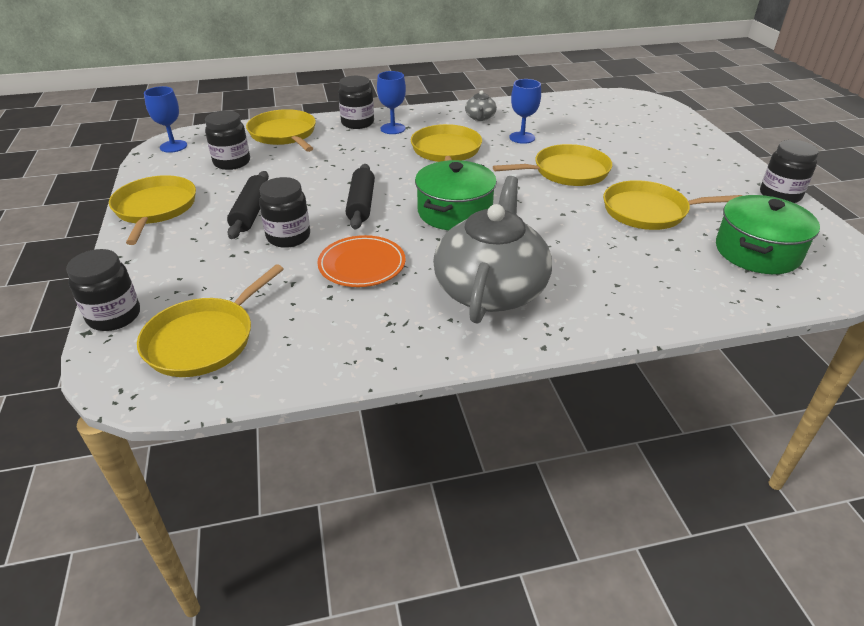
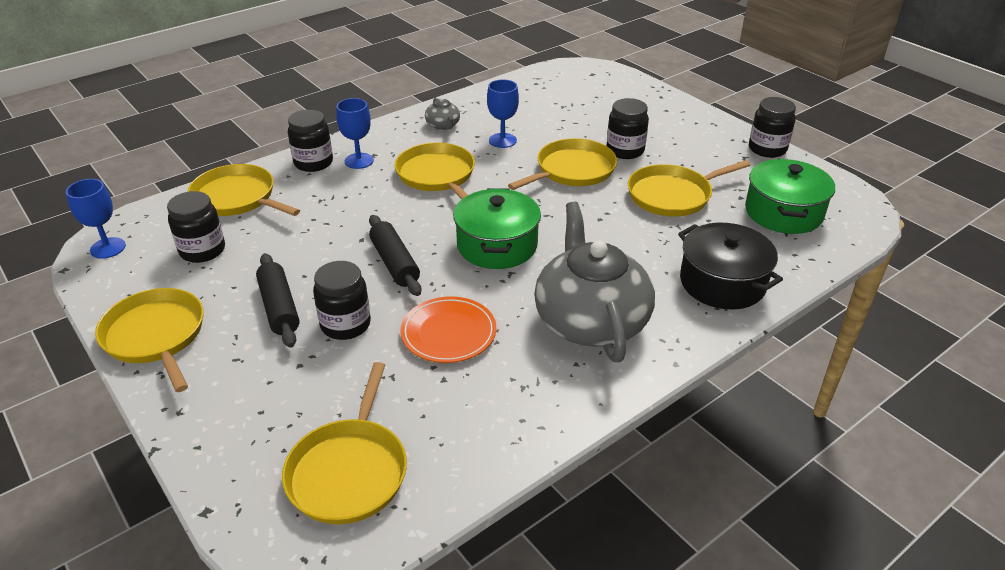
camera: 25 degrees left, 0 degrees up
black jar [66,249,140,331] -> black jar moved to [607,98,649,159]
none -> black pot [678,223,783,309]

